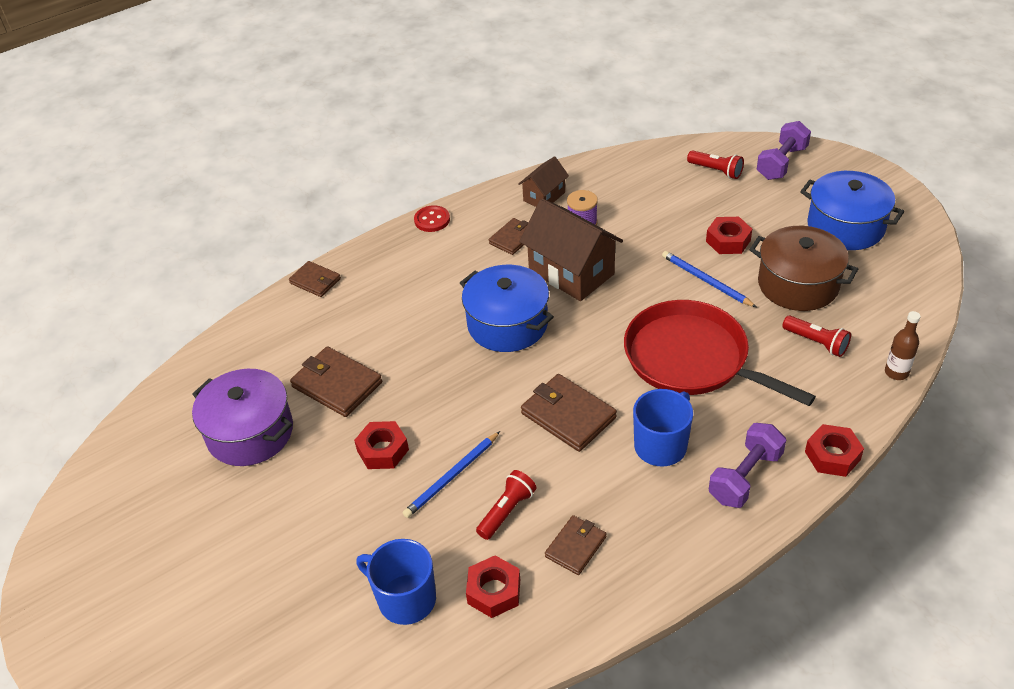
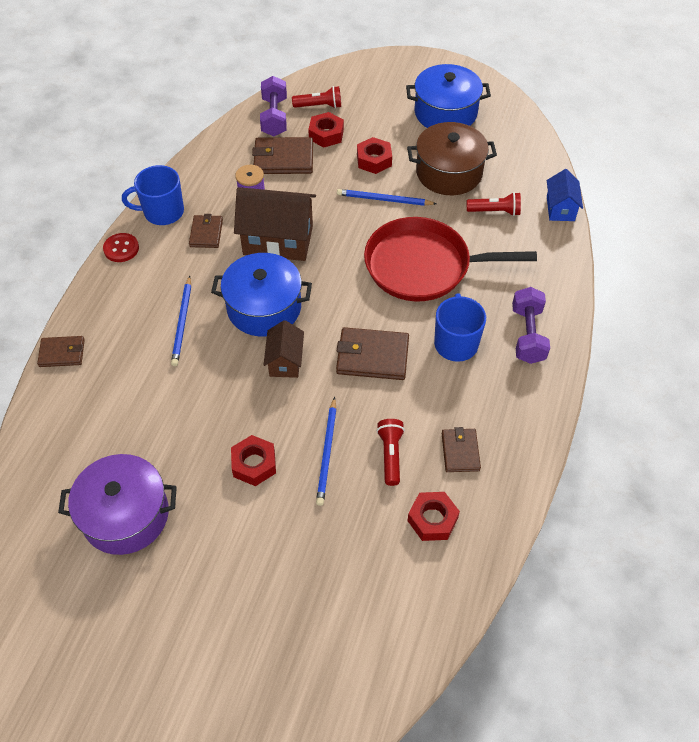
camera: 40 degrees left, 10 degrees up
brown wallet [290,346,382,417] -> brown wallet moved to [252,137,313,174]
blue mug [356,539,436,625] -> blue mug moved to [122,165,184,225]
brown house [518,156,569,207] -> brown house moved to [264,320,304,378]
purple dumbbell [757,121,811,180] -> purple dumbbell moved to [260,76,287,136]
red nut [805,424,864,477] -> red nut moved to [308,112,344,148]
brown bottle [885,311,920,380] -> blue house [547,169,583,221]
none -> blue pencil [171,276,191,366]

